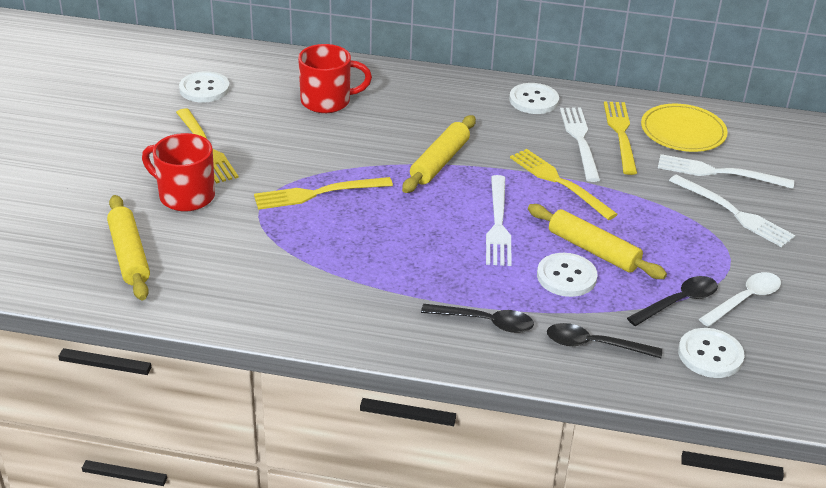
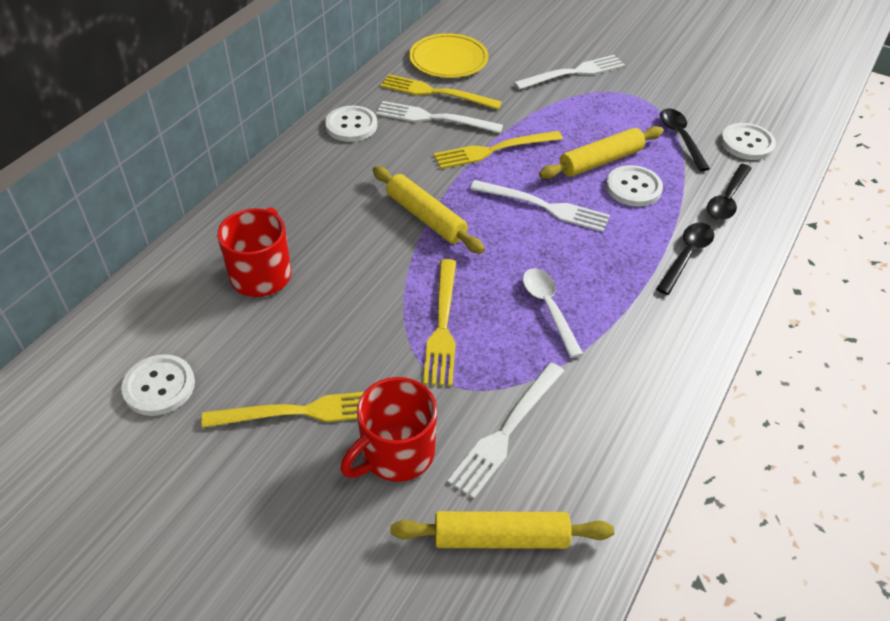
camera: 70 degrees left, 10 degrees up
white fork [658,154,794,189] -> white fork moved to [447,362,564,499]
white spoon [699,272,781,327] -> white spoon moved to [523,268,583,358]

